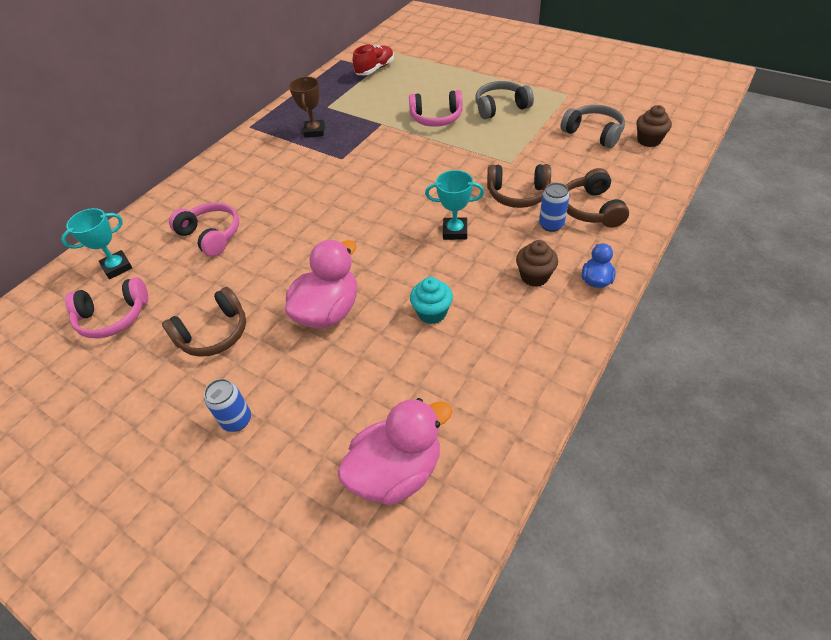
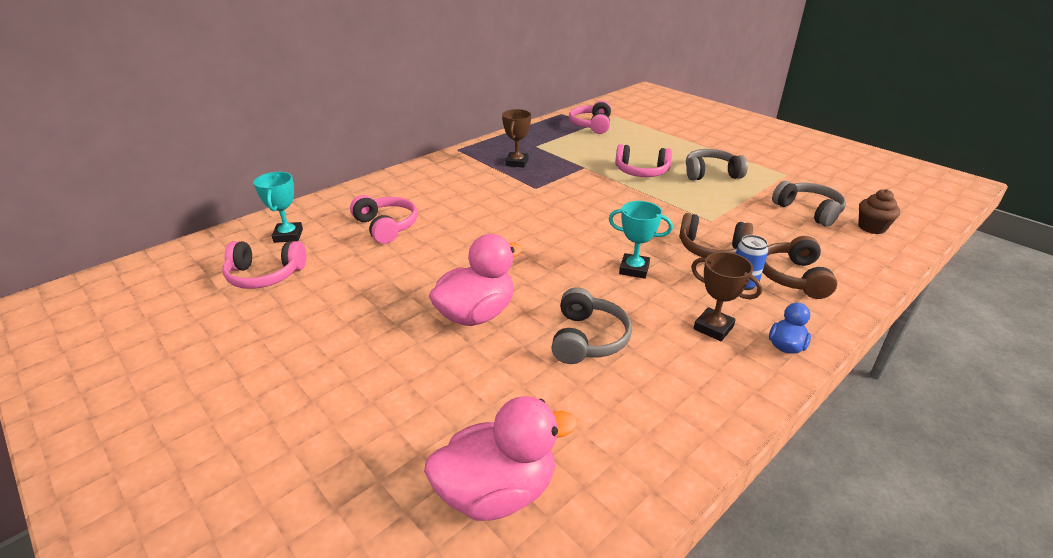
camera: 10 degrees right, 15 degrees down
turquoise trophy [61,208,132,279] -> turquoise trophy turned 75 degrees counterclockwise [253,172,303,243]
brown headphones [162,287,246,357] -> none
blue can [204,379,251,432] -> none
red shoe [353,44,394,75] -> pink headphones [569,100,611,134]
turquoise cupcake [410,277,453,324] -> grey headphones [551,287,632,364]
brown cupcake [516,240,558,287] -> brown trophy [691,252,762,341]

